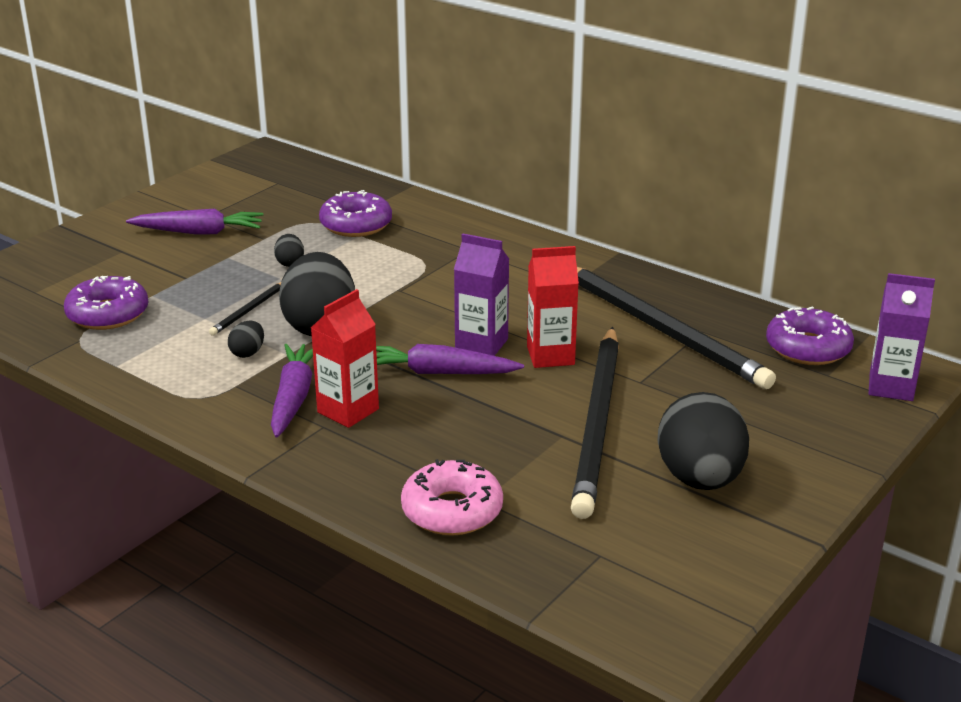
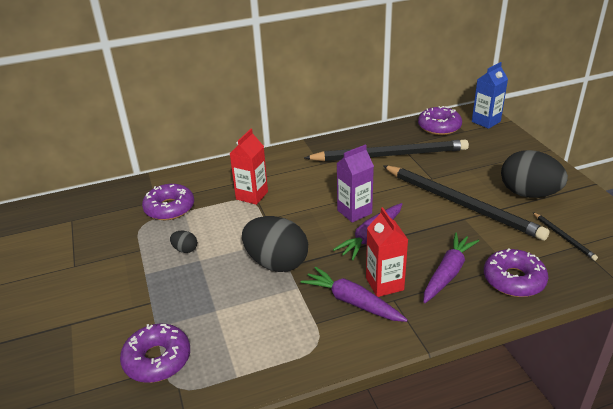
camera: 55 degrees left, 5 degrees up
purple carrot [126,209,264,234] -> purple carrot moved to [423,233,479,303]
black pencil [209,282,281,336] -> black pencil moved to [532,212,598,261]
black egg [228,321,264,358] -> none
pink donut [401,459,503,536] -> purple donut [484,249,549,297]
red carton [527,246,579,368] -> red carton moved to [230,129,268,205]
purple carton [868,273,935,401] -> blue carton [472,62,508,129]

